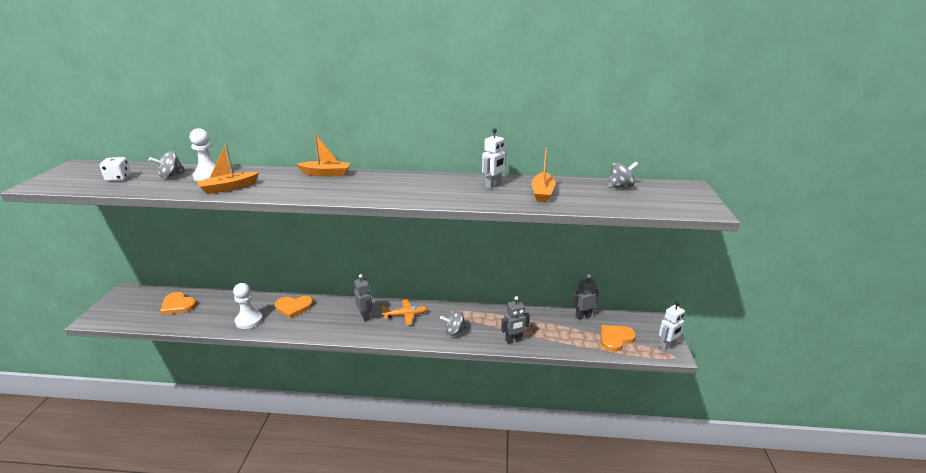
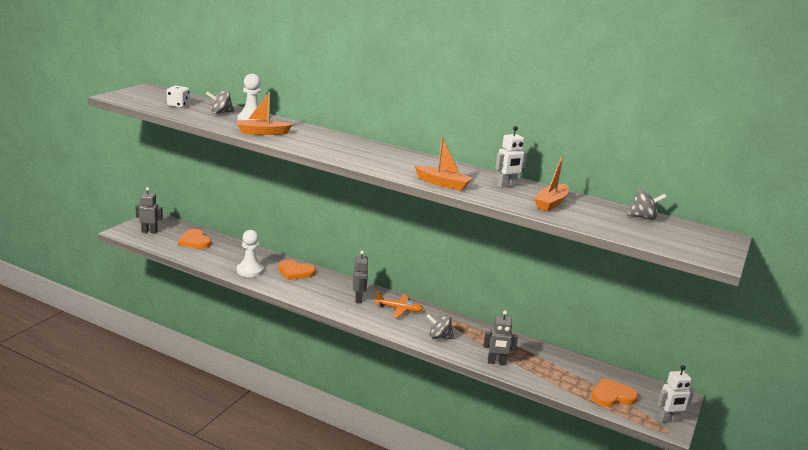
camera: 20 degrees right, 5 degrees down
orange boat [296,133,351,176] -> orange boat moved to [415,137,473,190]
grey robot [572,274,599,320] -> grey robot moved to [135,187,163,234]

